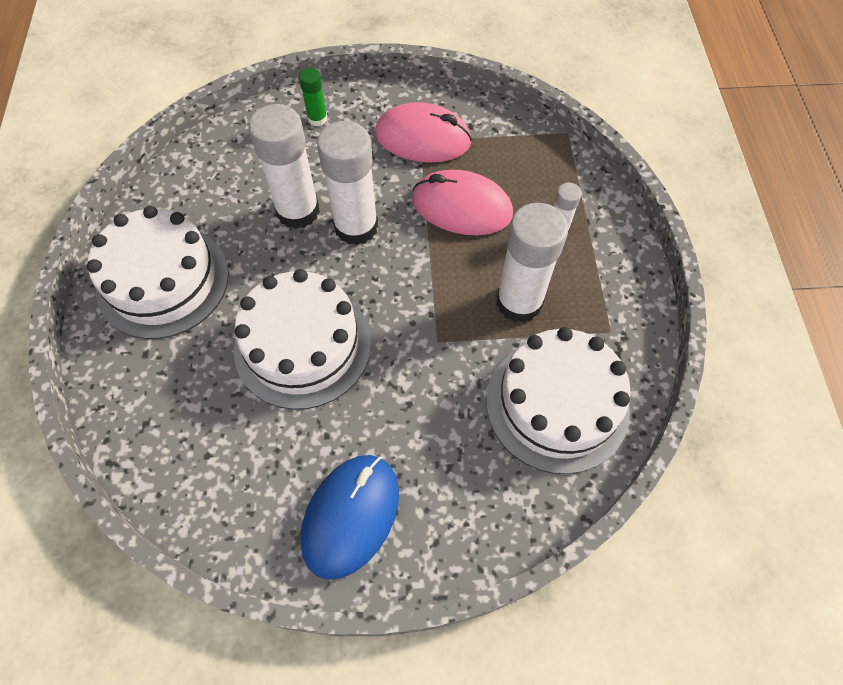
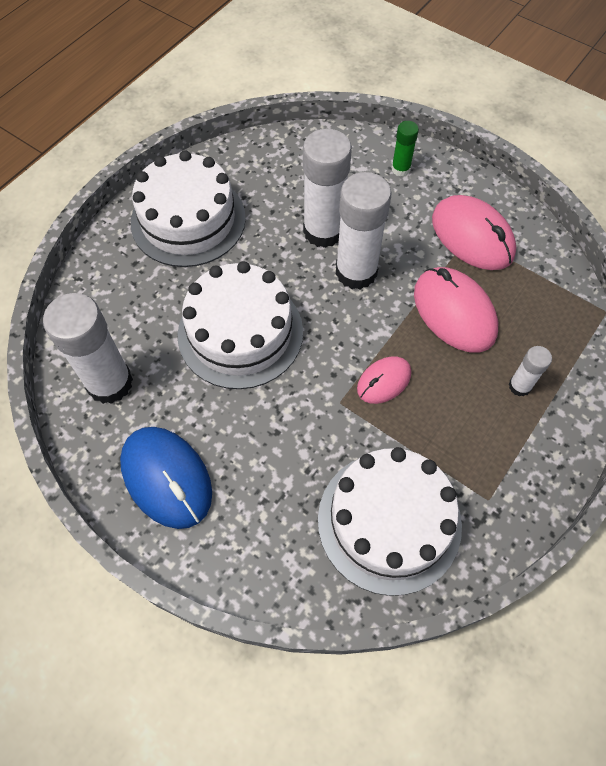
camera: 40 degrees right, 0 degrees up
blue mouse [300,455,399,580] -> blue mouse turned 75 degrees clockwise [120,427,212,529]
white glue stick [496,203,568,323] -> white glue stick moved to [43,293,133,404]
none -> pink mouse [357,356,411,404]

